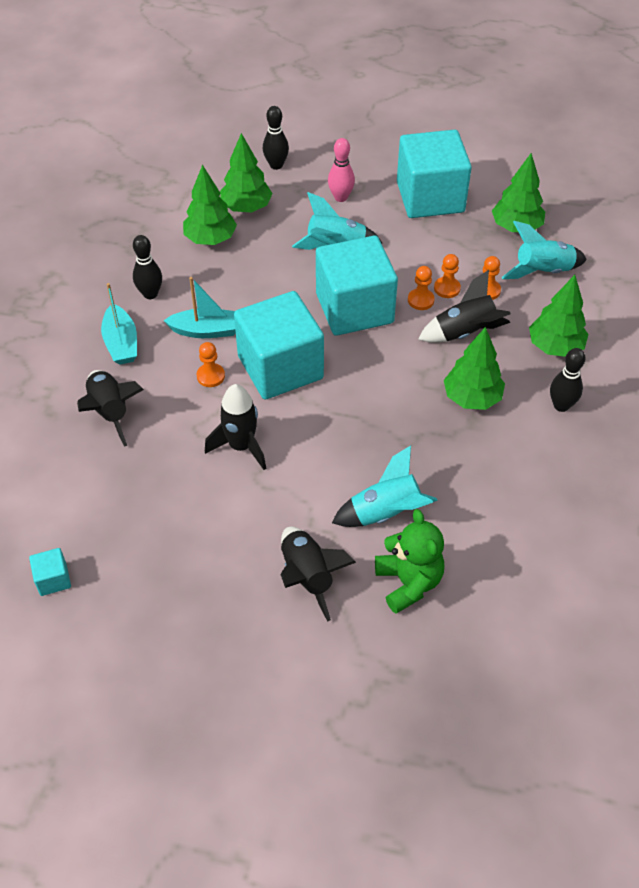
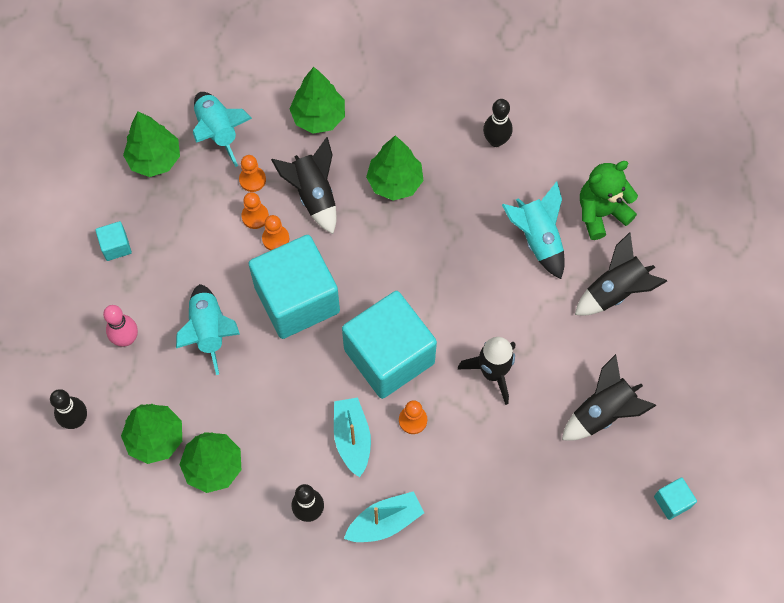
camera: 100 degrees left, 15 degrees up
black rocket [77,370,144,447] -> black rocket moved to [562,354,656,441]
turquoise cube [397,130,472,218] -> turquoise cube [95,221,132,261], size x0.40
black bowling pin [550,348,586,412] -> black bowling pin moved to [483,99,513,147]

